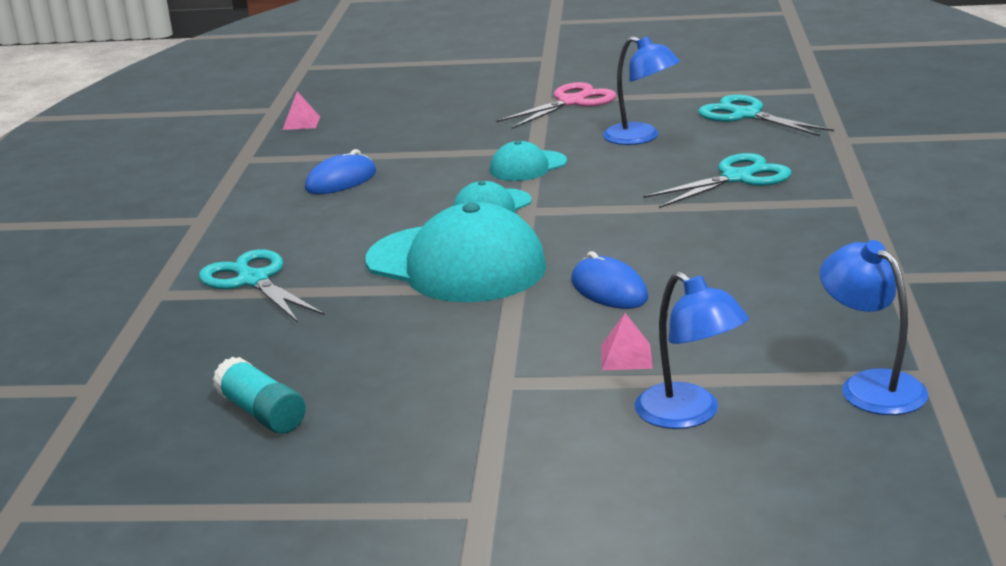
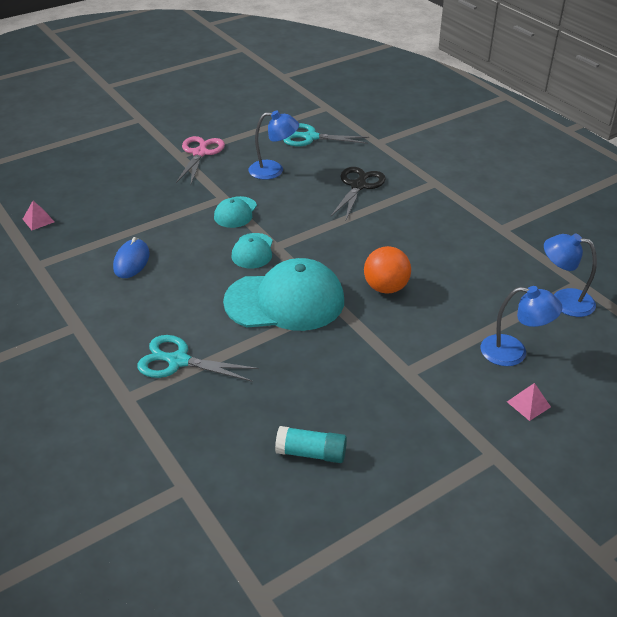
camera: 40 degrees left, 15 degrees up
blue mouse [571,251,648,309] -> orange ball [364,246,411,294]
pink pyramid [601,313,653,370] -> pink pyramid moved to [507,383,551,421]
turquoise scissors [643,153,792,208] -> black scissors [331,167,385,219]

